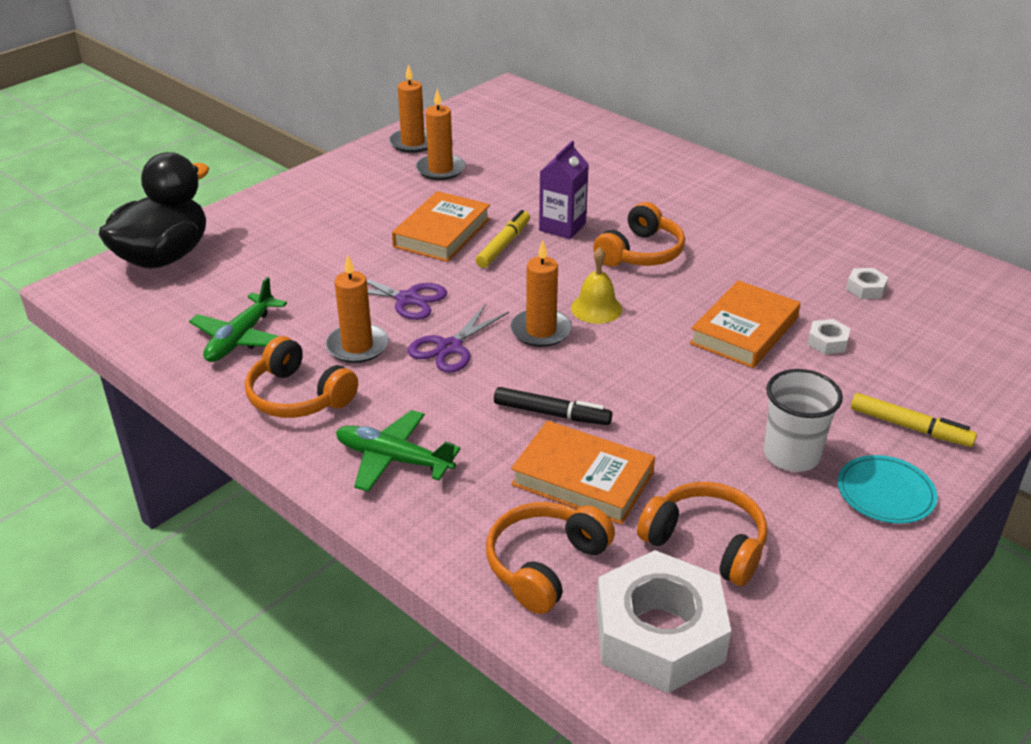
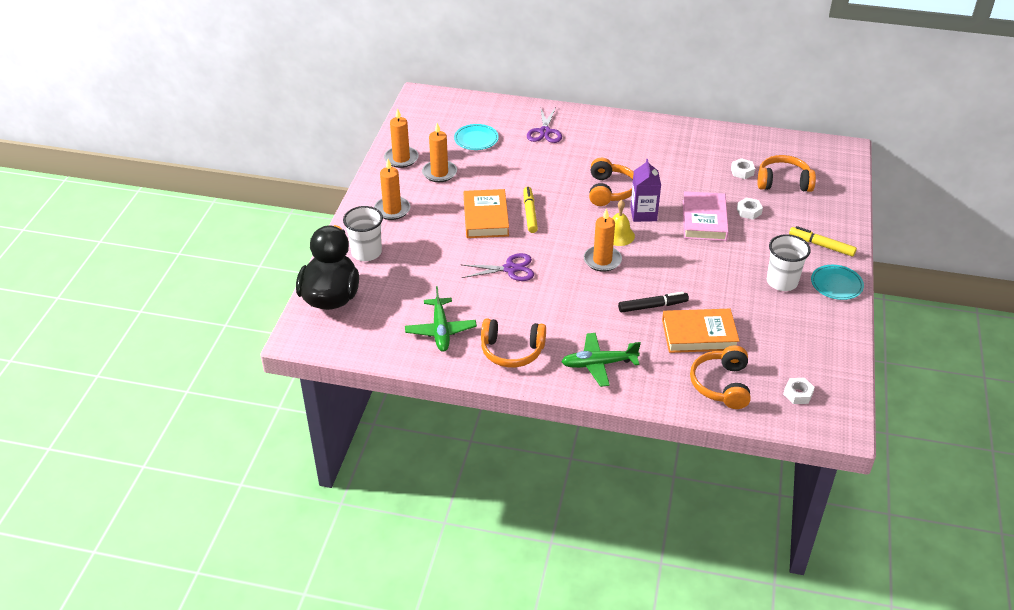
camera: 30 degrees left, 5 degrees up
orange candle [325,255,388,363] -> orange candle moved to [374,159,411,220]
purple scissors [408,304,509,373] -> purple scissors moved to [527,107,562,143]
purple carton [539,141,589,239] -> purple carton moved to [630,159,661,222]
white nut [596,550,731,693] -> white nut [783,378,815,404], size x0.41
orange headphones [637,482,767,586] -> orange headphones moved to [757,155,816,192]
orange book [689,280,800,368] -> pink book [683,191,729,241]
yellow marker [851,393,977,447] -> yellow marker turned 150 degrees counterclockwise [789,226,857,257]
none -> white cup [343,206,383,261]
none -> turquoise plate [454,124,499,150]

